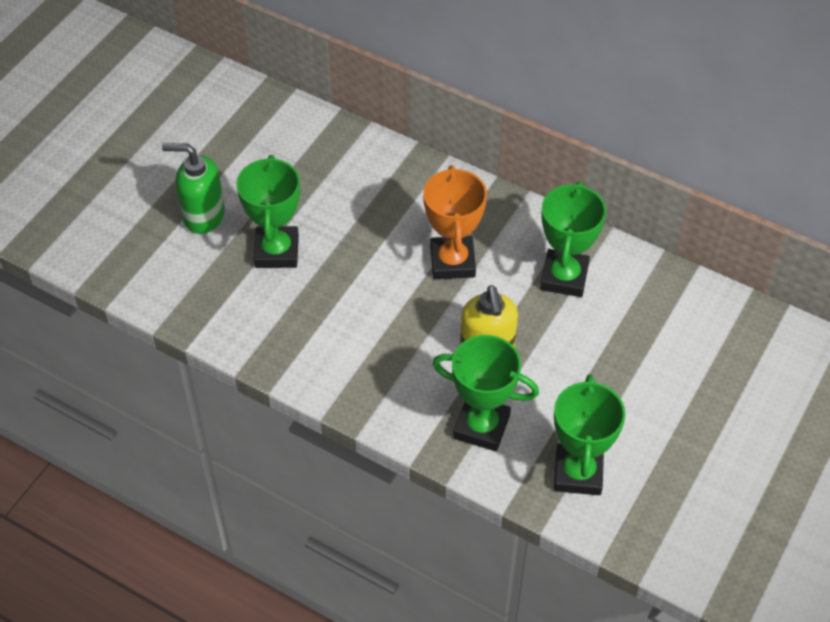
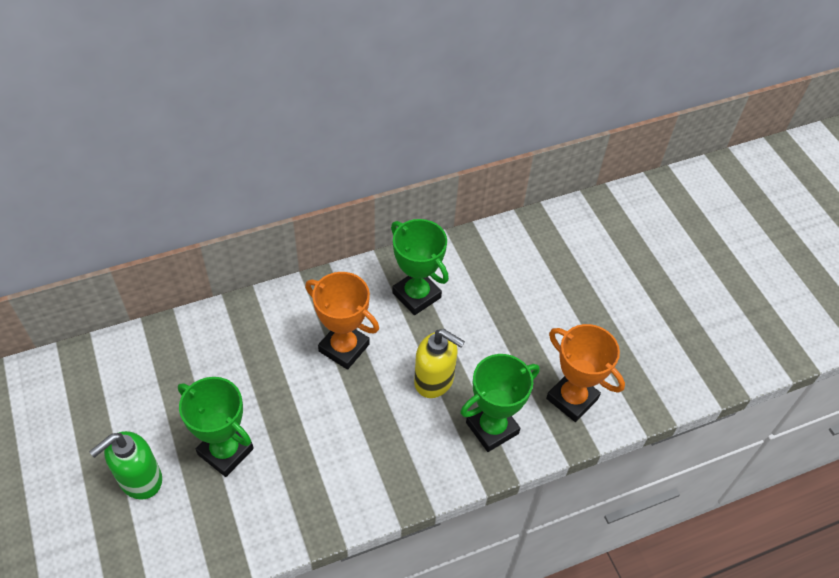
camera: 55 degrees left, 0 degrees up
green trophy [554,374,626,495] -> orange trophy [546,324,625,422]

